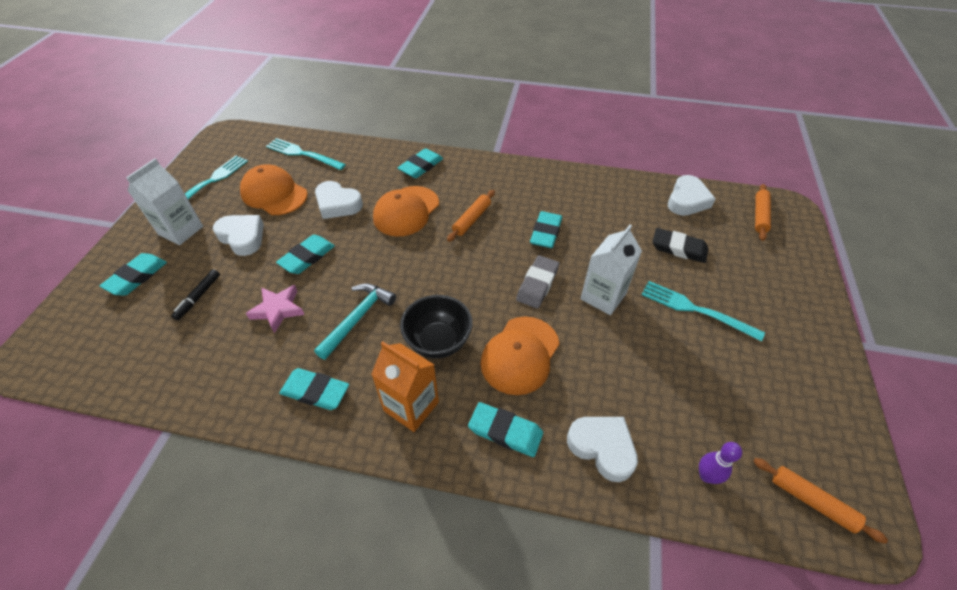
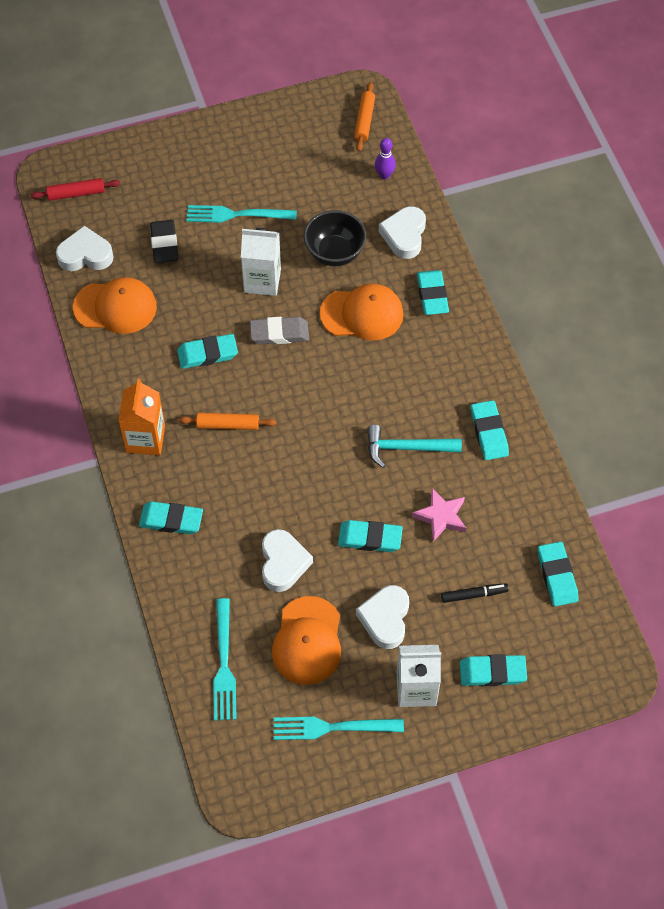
camera: 120 degrees left, 10 degrees up
orange carton [371,341,439,432] -> orange carton moved to [118,379,165,455]
orange cap [373,186,439,237] -> orange cap moved to [73,277,157,334]
black bowl [400,295,473,359] -> black bowl moved to [304,210,366,266]
turquoise fork [642,281,765,342] -> turquoise fork turned 90 degrees clockwise [187,205,297,223]
orange rolling pin [755,184,771,241] -> red rolling pin [30,178,120,201]
none -> turquoise eraser [538,541,579,606]

